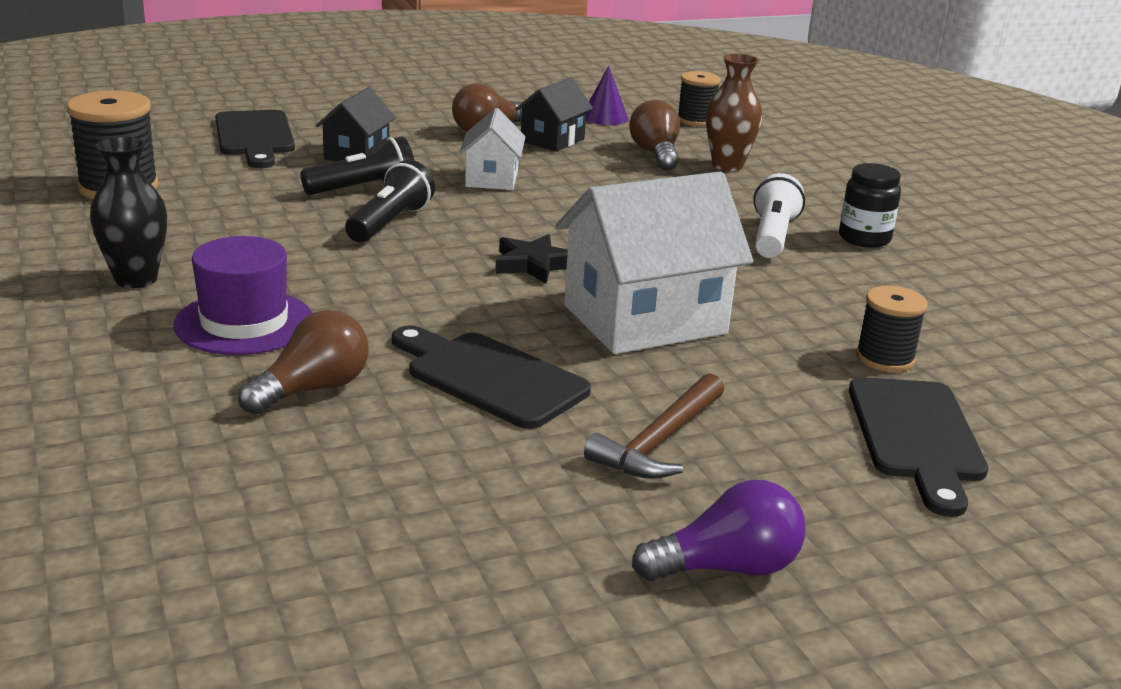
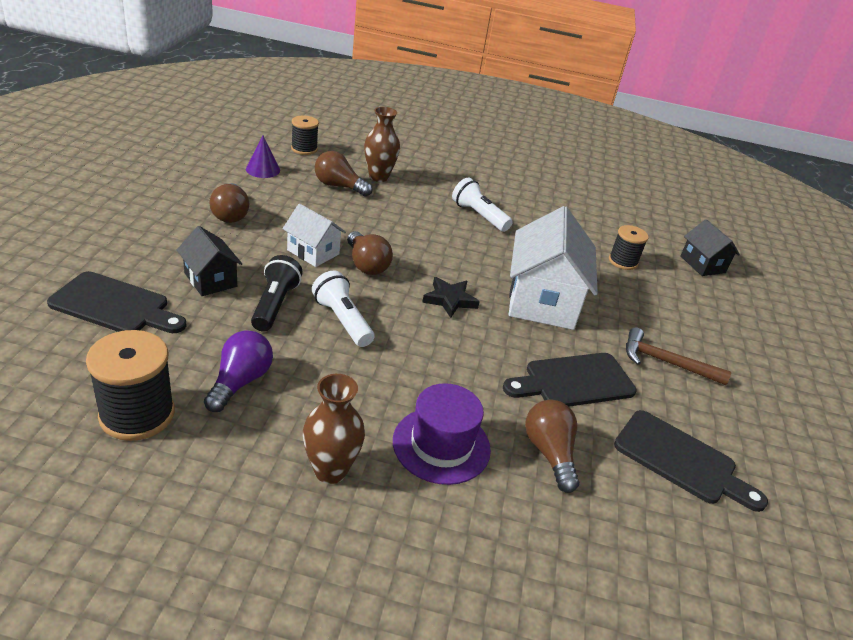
camera: 60 degrees left, 10 degrees up
black vase [90,136,167,288] -> brown vase [303,374,365,484]
black flashlight [345,160,435,242] -> white flashlight [312,271,374,347]
black house [515,77,593,152] -> black house moved to [681,219,740,276]
brown hammer [584,373,724,479] -> brown hammer turned 135 degrees clockwise [626,327,731,385]
purple light bulb [632,480,805,581] -> purple light bulb moved to [204,330,273,412]
black jar [839,163,901,248] -> none
black cutting board [849,377,988,517] -> black cutting board moved to [614,410,768,512]
none -> brown light bulb [347,231,393,275]

